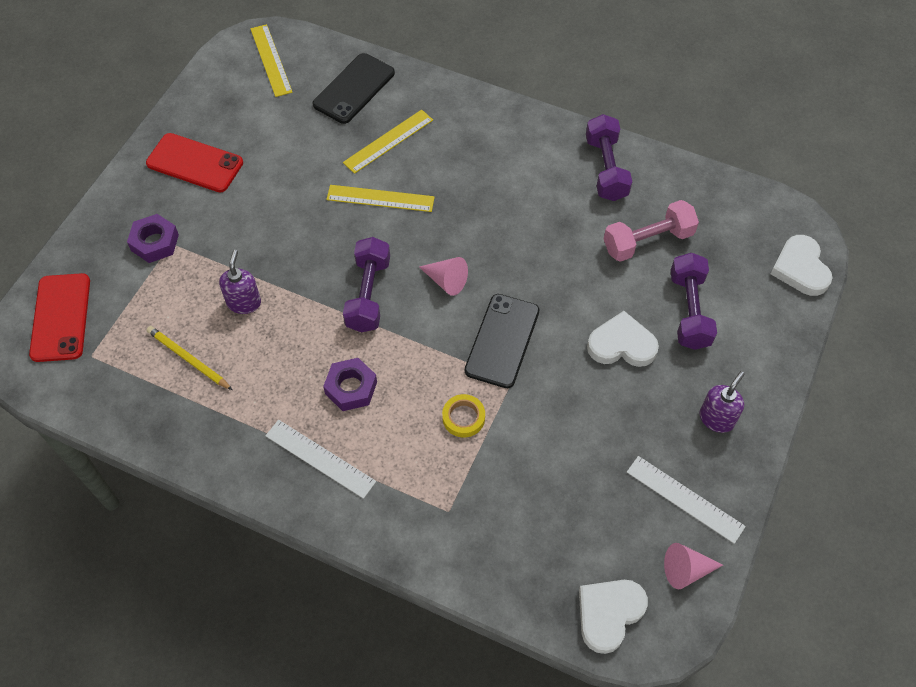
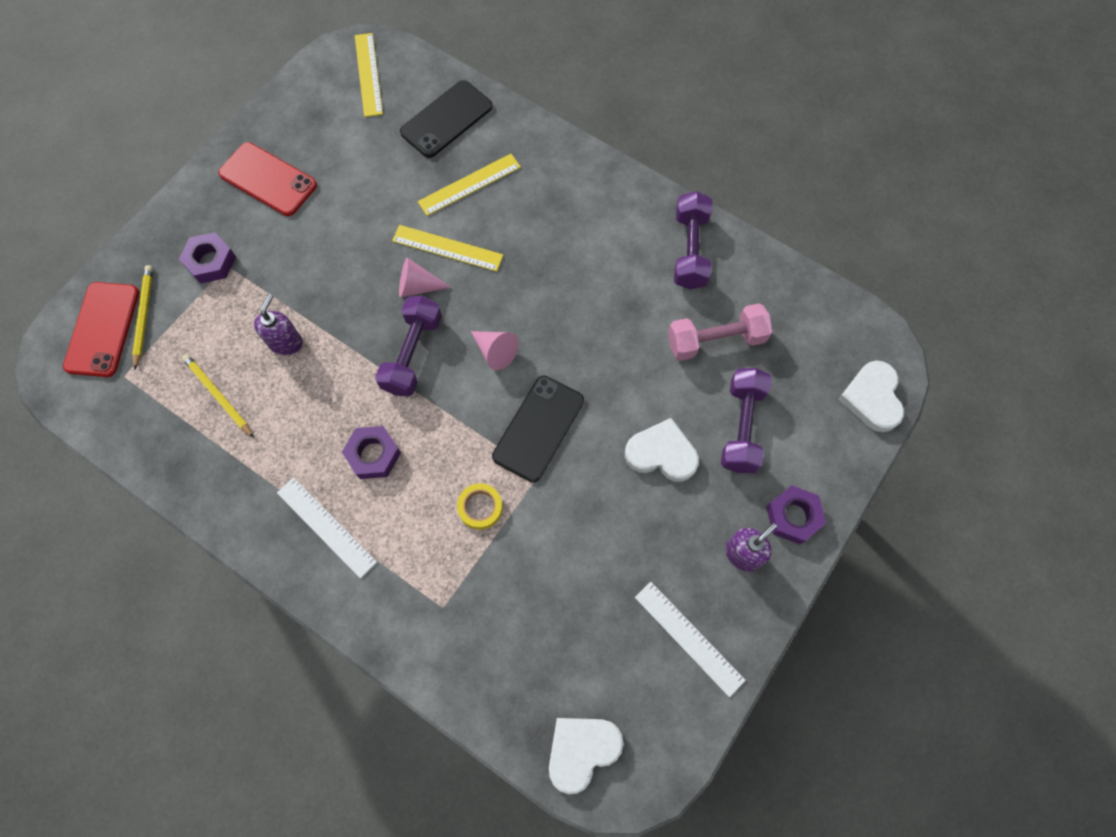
camera: 10 degrees right, 10 degrees up
pink cone [664,543,723,589] -> pink cone moved to [399,258,451,297]
none -> yellow pencil [132,265,153,370]
none -> purple nut [767,485,826,544]

